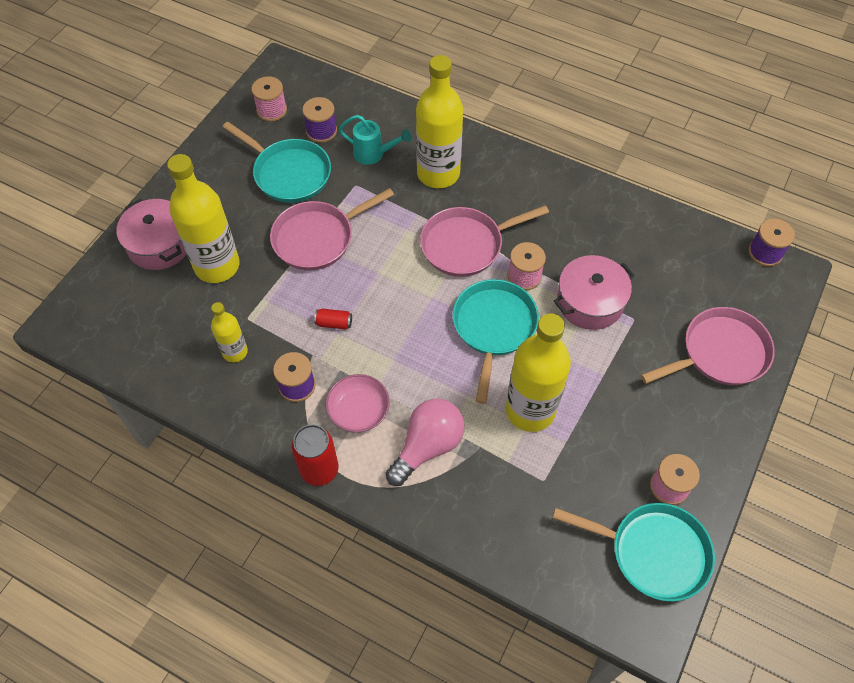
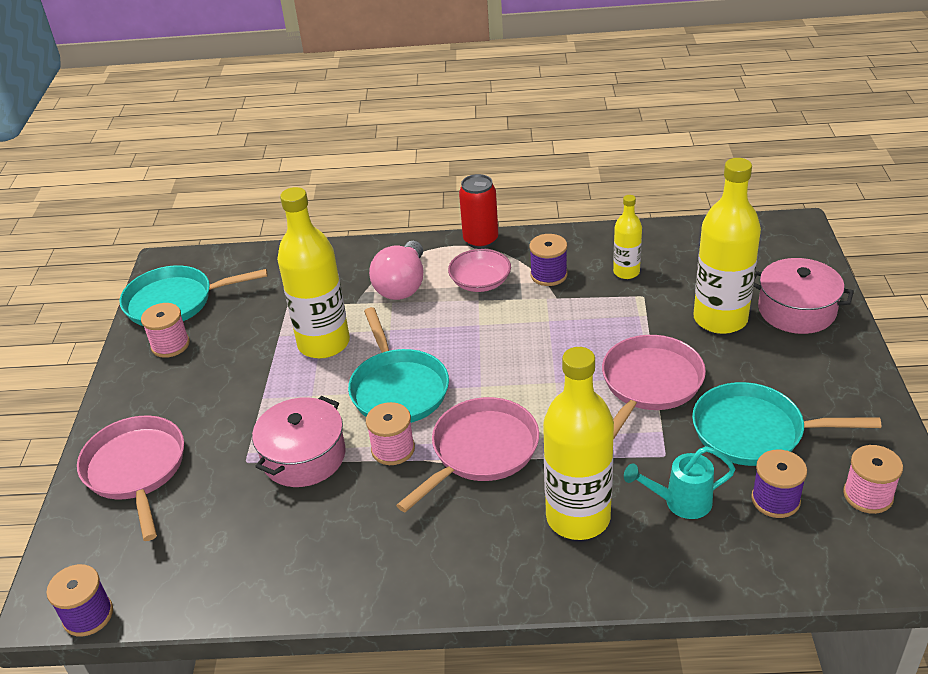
camera: 155 degrees right, 20 degrees down
red can [314,309,352,330] -> none
pink pan [641,307,775,385] -> pink pan turned 120 degrees clockwise [77,416,184,541]

